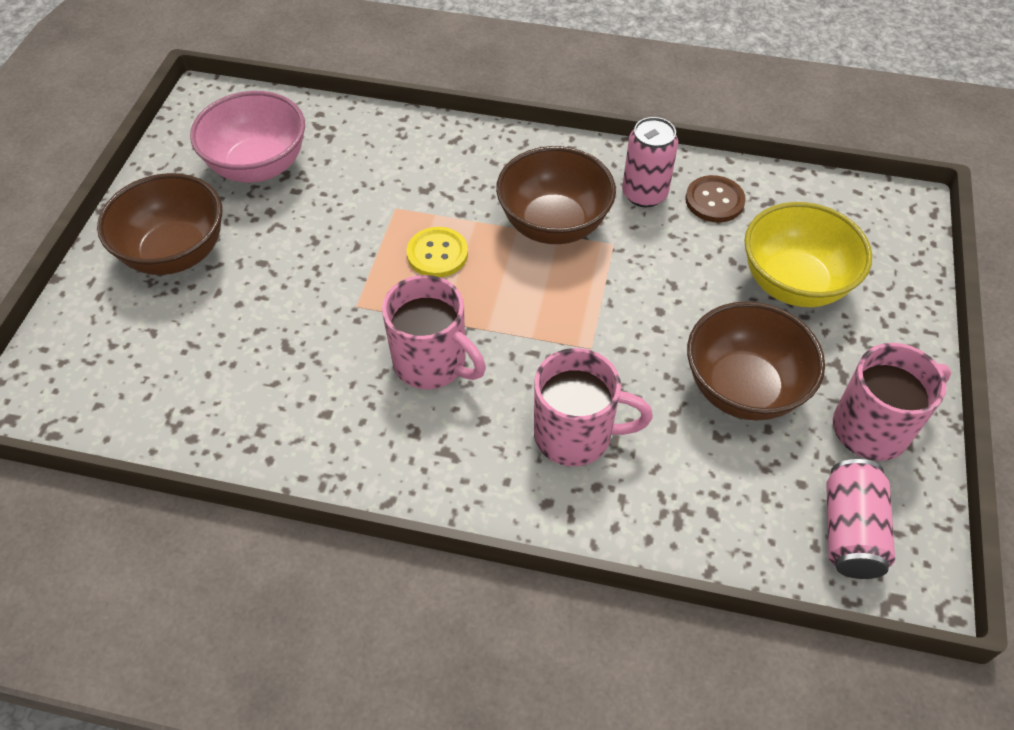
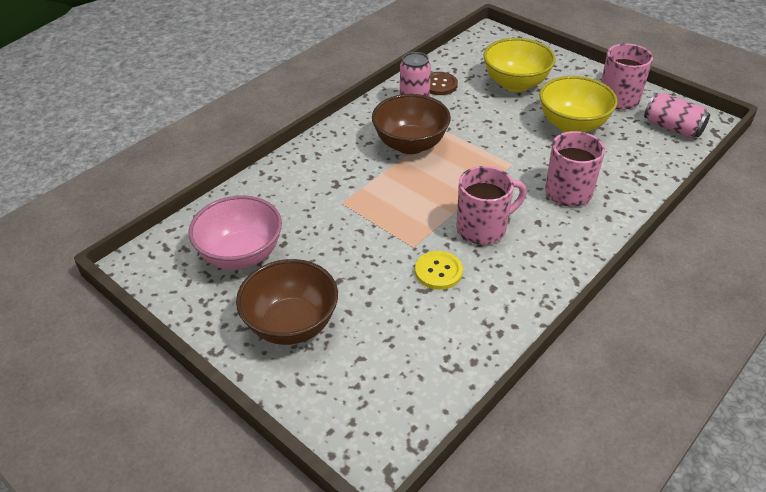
camera: 60 degrees left, 10 degrees down
yellow button [407,227,468,277] -> yellow button moved to [415,251,463,290]
brown bowl [687,301,825,421] -> yellow bowl [539,76,617,132]

